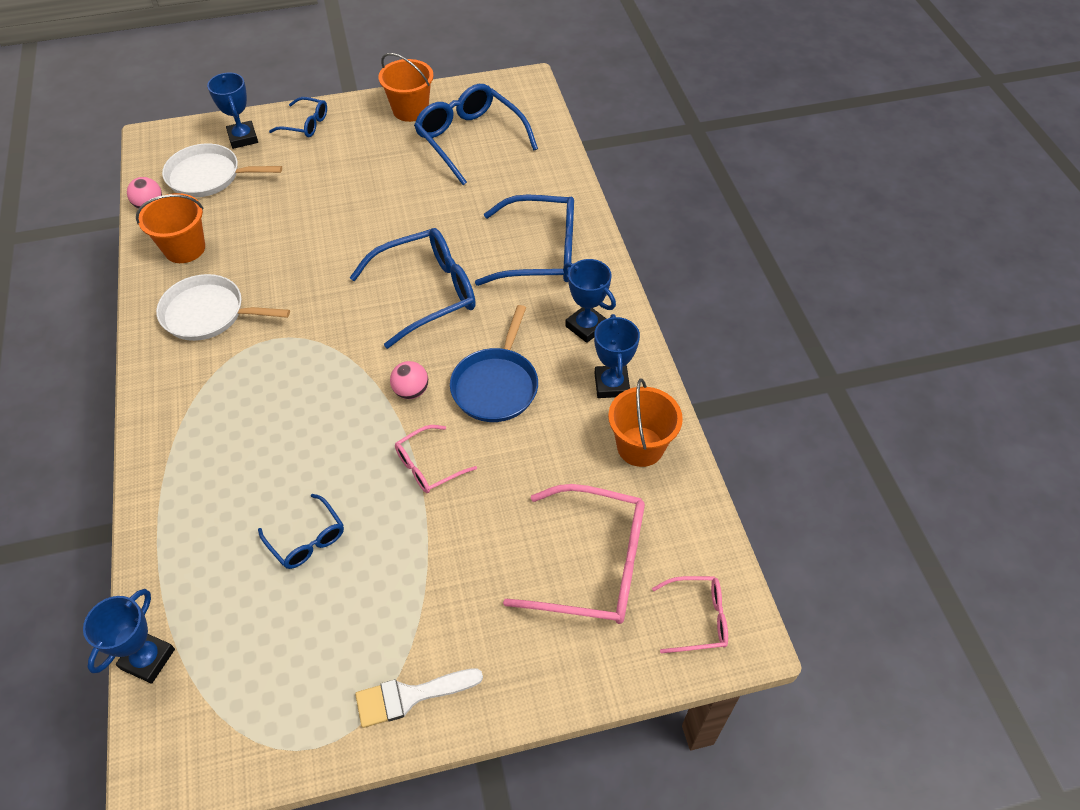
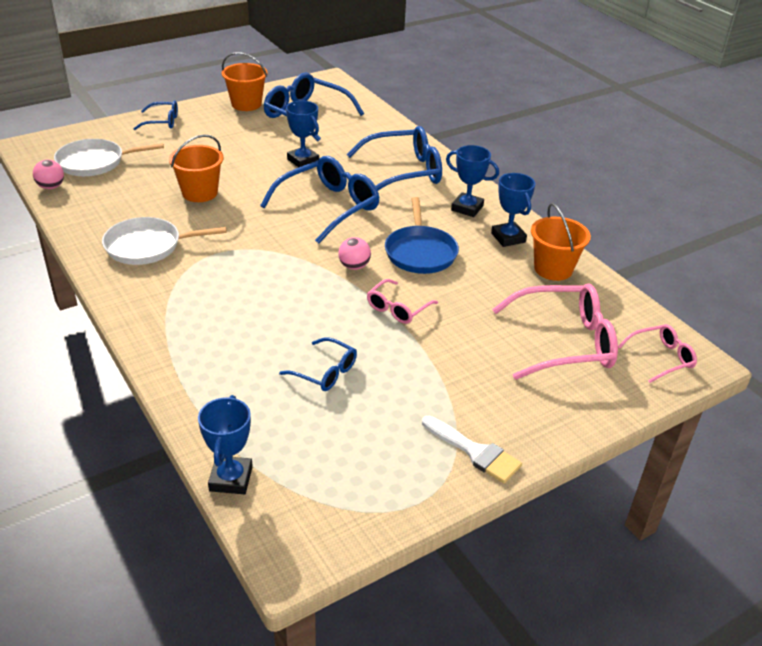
camera: 20 degrees left, 15 degrees down
orange bucket [136,193,205,263] -> orange bucket moved to [169,134,224,202]
blue trophy [207,73,258,149] -> blue trophy moved to [286,101,319,167]
white brush [355,668,483,728] -> white brush turned 105 degrees counterclockwise [422,416,522,483]

